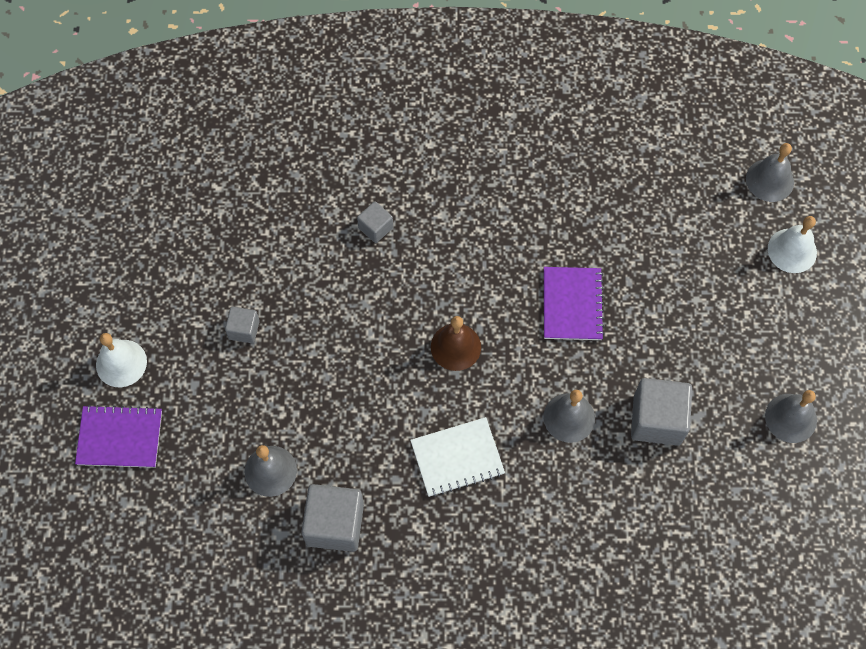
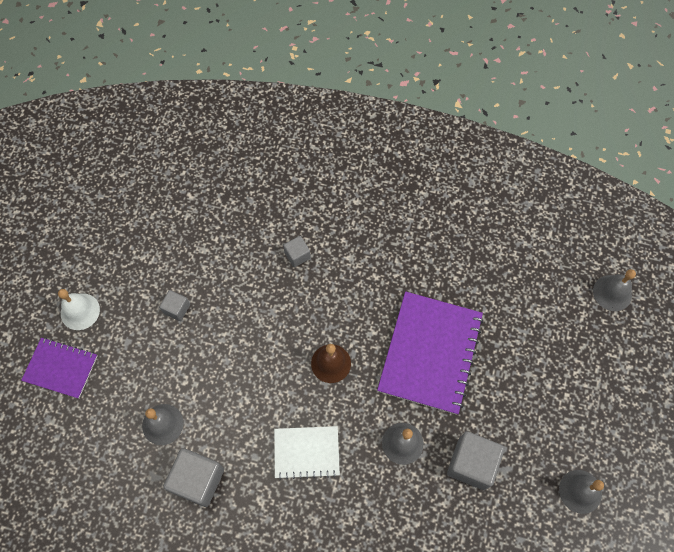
camera: 15 degrees right, 0 degrees up
purple notebook [544,267,604,340] -> purple notebook [377,291,483,415], size x1.76
white bell [768,216,817,273] -> none

